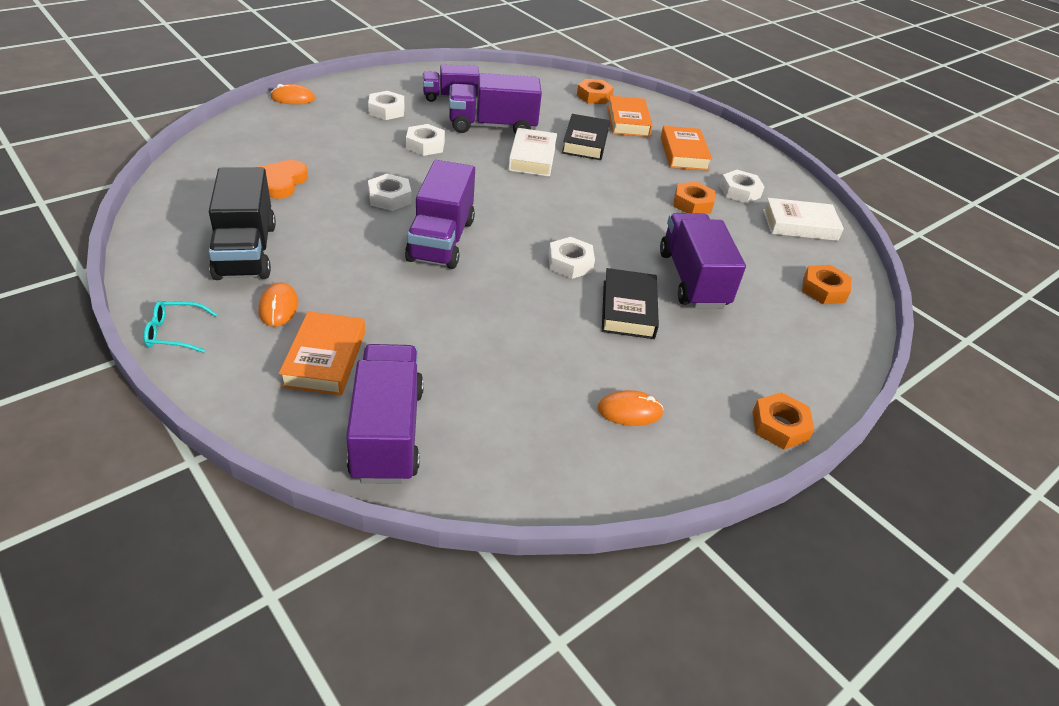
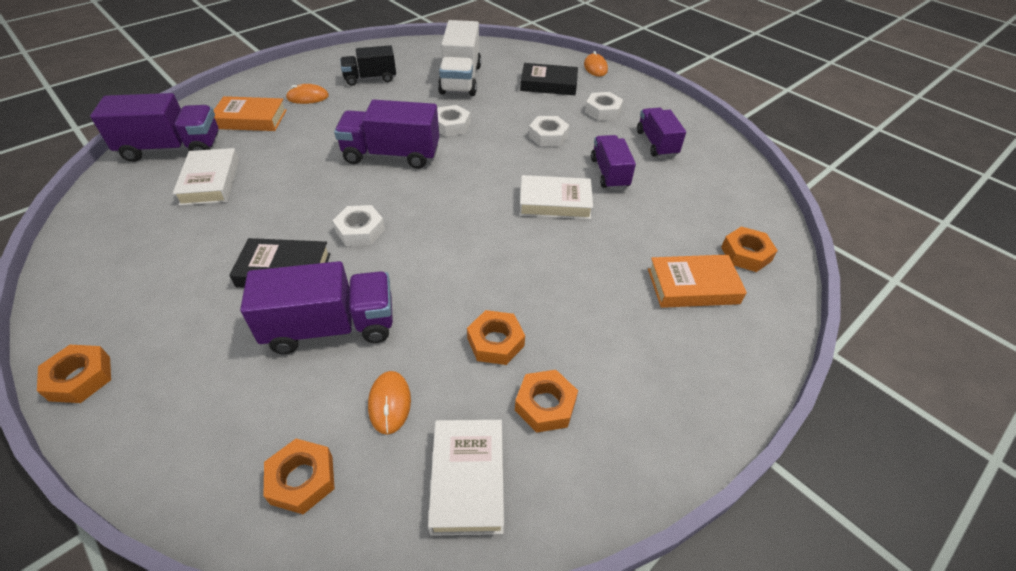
camera: 90 degrees right, 5 degrees up
turquoise glasses [144,301,217,353] -> none
black truck [208,168,276,280] -> black truck [340,45,396,86], size x0.65
orange heart [256,160,308,199] -> white truck [438,20,481,96]
purple truck [449,73,542,134] -> purple truck [591,135,636,189], size x0.65
black book [562,114,610,160] -> black book moved to [520,63,578,95]
orange mouse [597,390,664,426] -> orange mouse moved to [368,371,411,434]
orange book [661,126,712,171] -> none
white nut [720,170,765,203] -> orange nut [515,370,578,433]
none -> white book [173,148,239,206]

